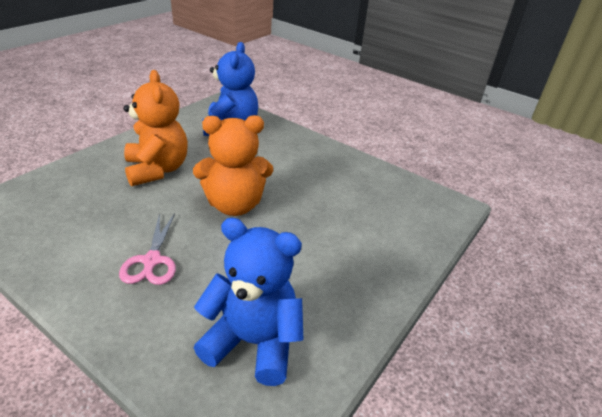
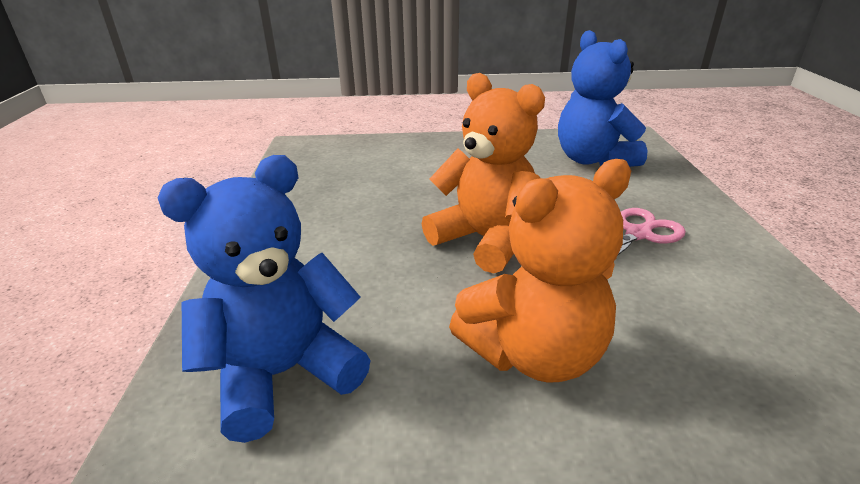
camera: 125 degrees left, 5 degrees down
orange teddy bear [123,70,188,186] -> orange teddy bear turned 150 degrees counterclockwise [449,159,631,383]

